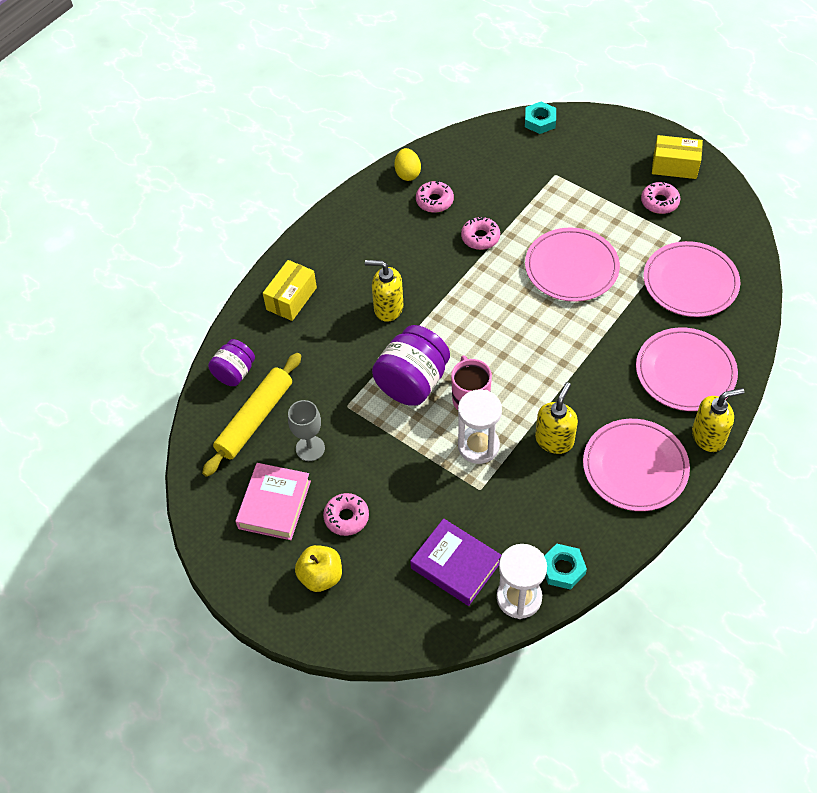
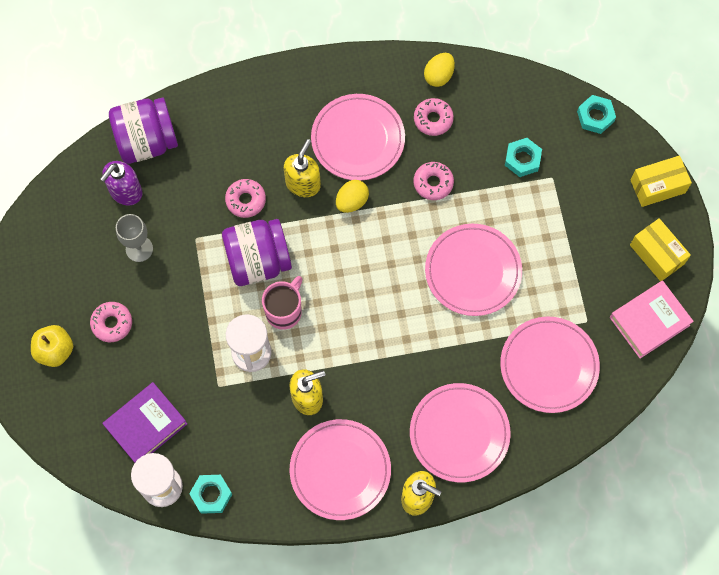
camera: 40 degrees right, 15 degrees up
yellow rolling pin [202,353,301,477] -> purple soap dispenser [100,161,142,205]
purple jar [208,339,255,386] -> purple jar [109,98,178,164], size x1.67
pink book [235,463,311,540] -> pink book moved to [610,281,694,359]
yellow box [263,260,317,321] -> yellow box moved to [630,155,692,207]
yellow soap dispenser [365,260,403,322] -> yellow soap dispenser turned 60 degrees clockwise [284,139,321,197]
purple book [410,518,502,606] -> purple book turned 60 degrees clockwise [102,382,187,463]
pink donut [641,182,680,214] -> pink donut moved to [225,179,266,218]
none -> pink plate [311,94,405,181]
none -> yellow egg [336,180,369,213]
none -> turquoise nut [505,138,542,177]

